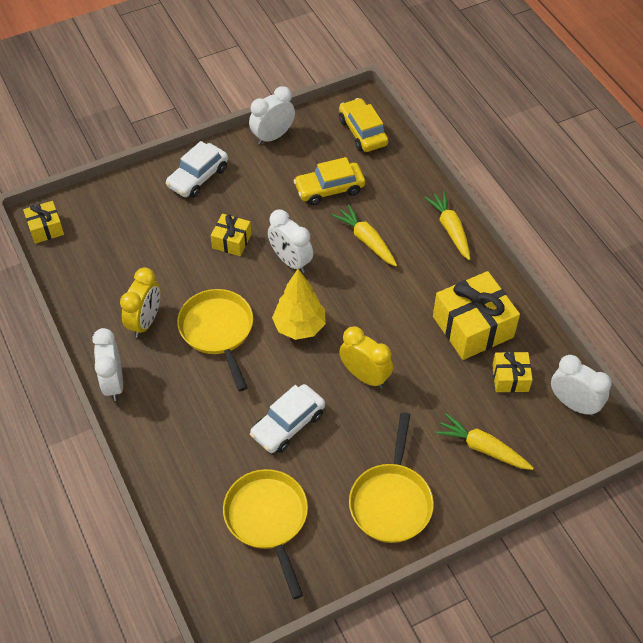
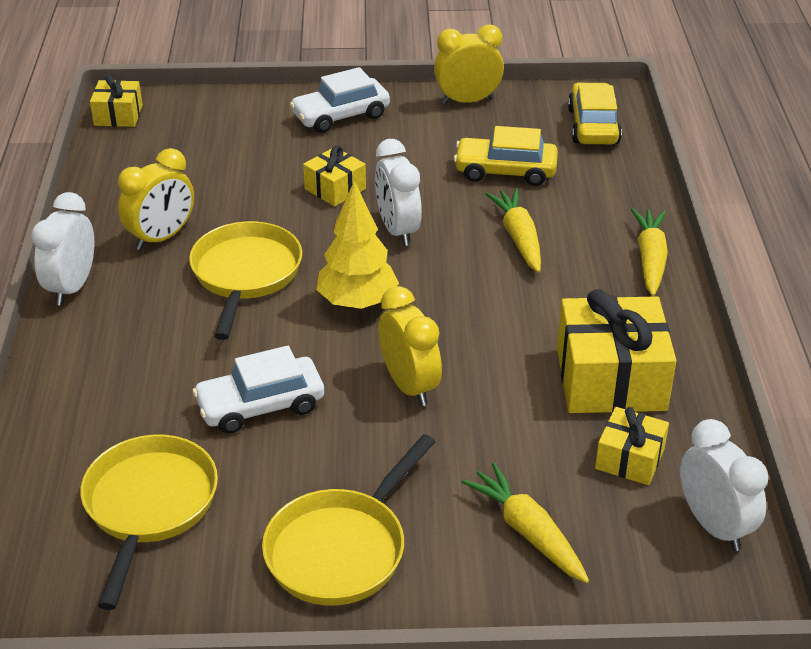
camera: 25 degrees right, 15 degrees down
white clock [249,86,295,145] -> yellow clock [434,24,504,105]

